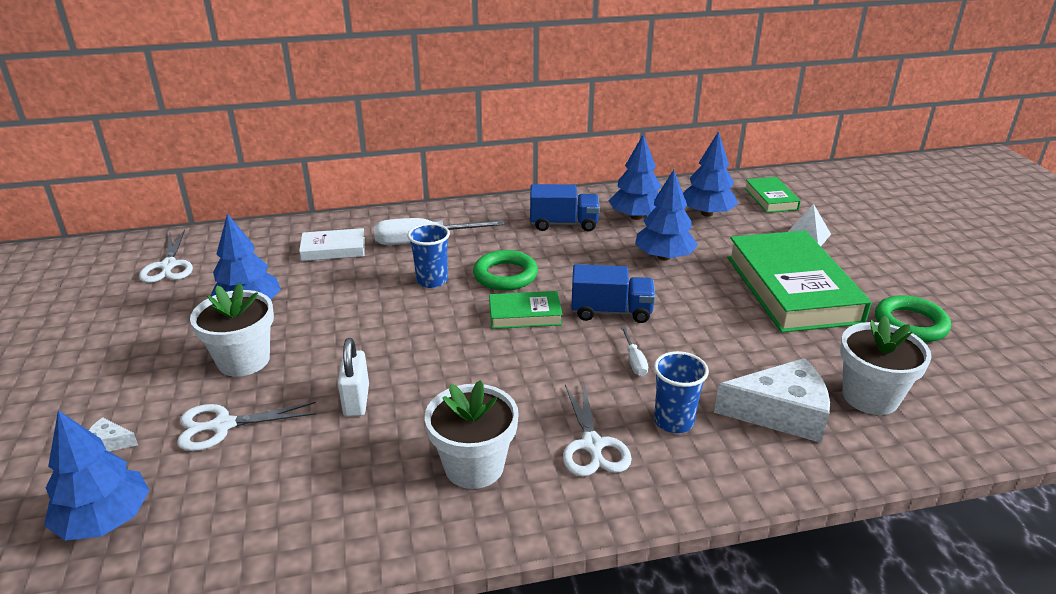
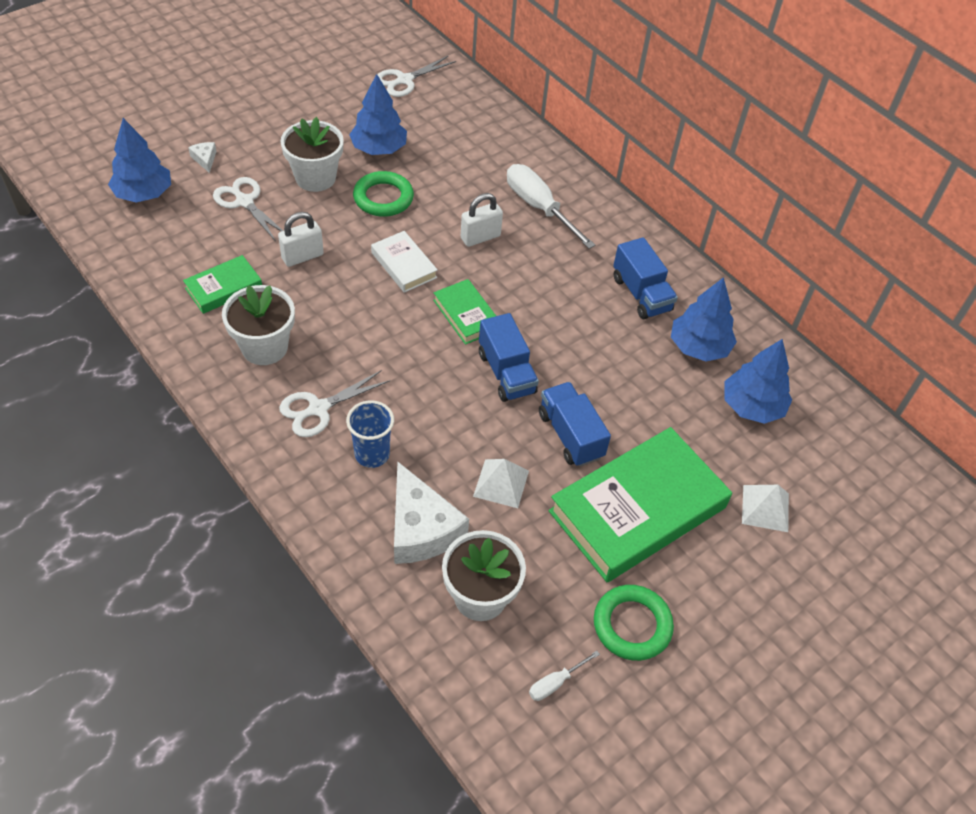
camera: 60 degrees right, 20 degrees up
white book [299,228,365,261] -> white book moved to [371,231,438,293]
blue cup [407,223,450,288] -> white padlock [461,193,503,247]
green ring [473,250,538,291] -> green ring moved to [353,171,414,217]
white screwdriver [621,327,648,376] -> white screwdriver moved to [529,651,600,701]
blue tree [635,170,698,261] -> none
green book [745,177,801,213] -> green book moved to [183,255,262,314]
none -> white pyramid [473,459,529,508]
none -> blue truck [539,382,611,467]

